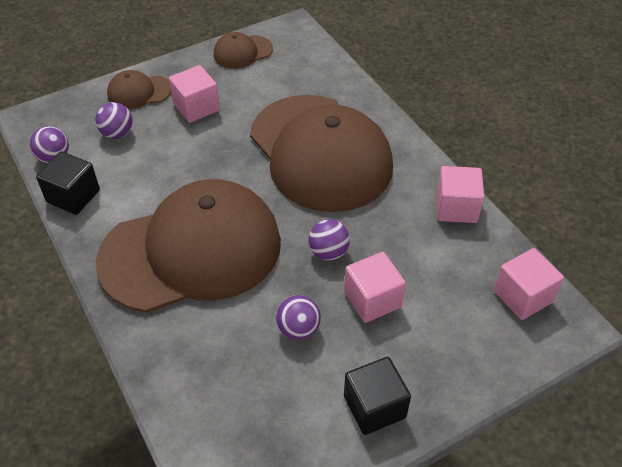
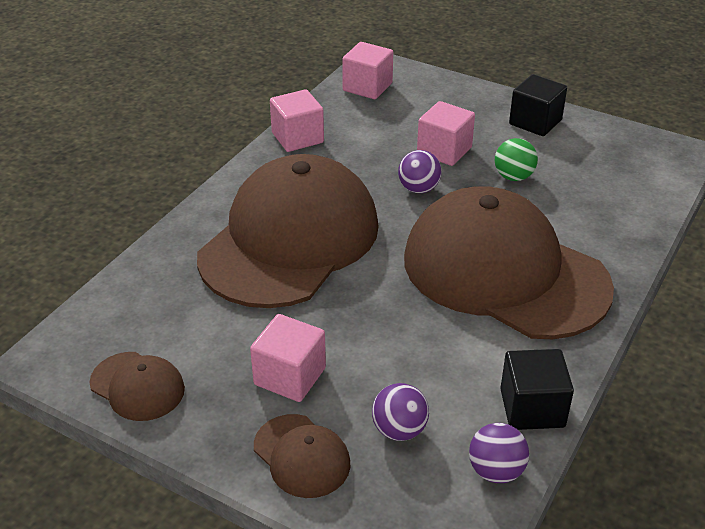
camera: 120 degrees left, 10 degrees down
purple ball [276,295,321,340] -> green ball [494,138,538,181]

